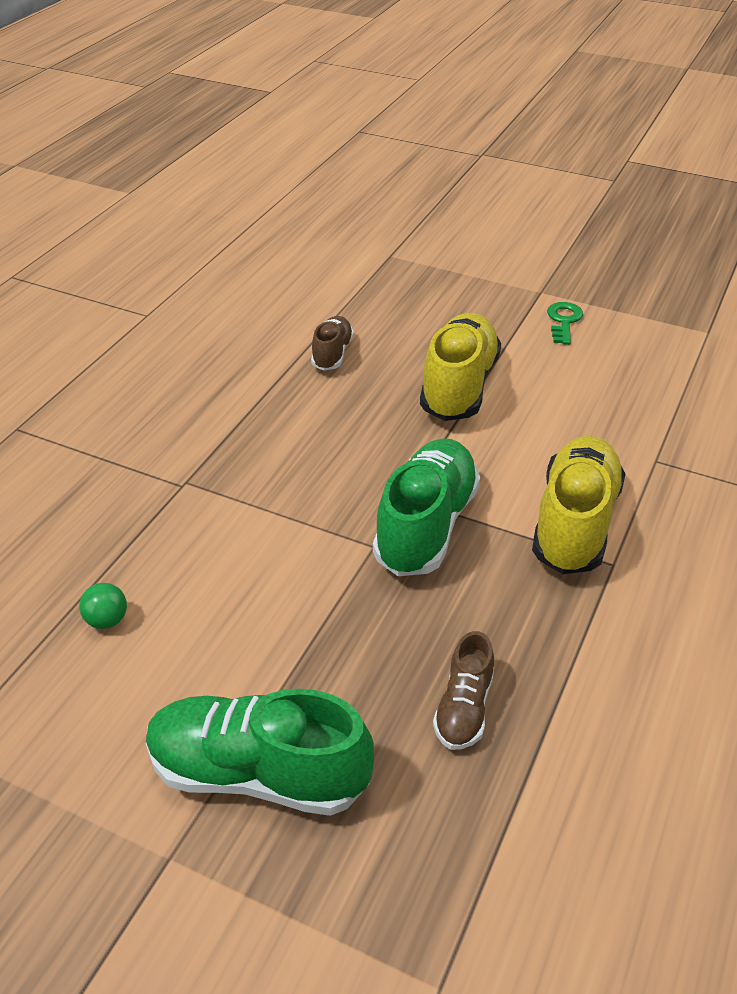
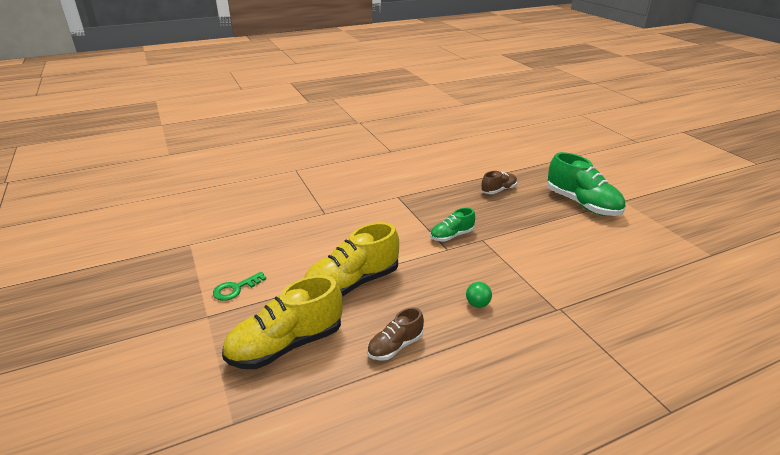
camera: 140 degrees left, 10 degrees down
green ball [79,583,127,629] -> green ball moved to [466,282,492,308]
green shoe [373,439,480,576] -> green shoe [430,208,475,242], size x0.54
yellow shoe [532,436,626,574] -> yellow shoe moved to [222,275,343,369]

